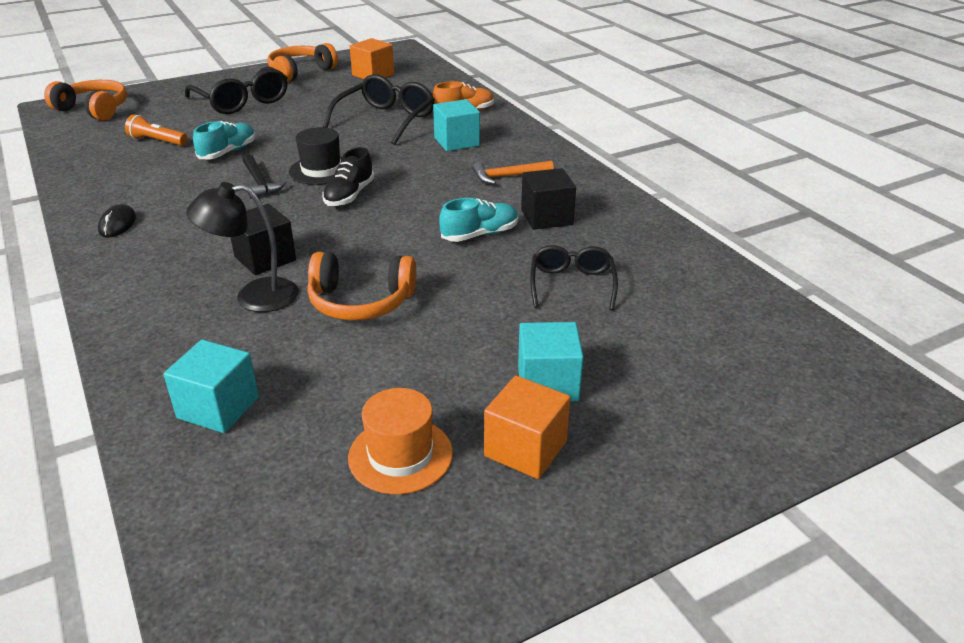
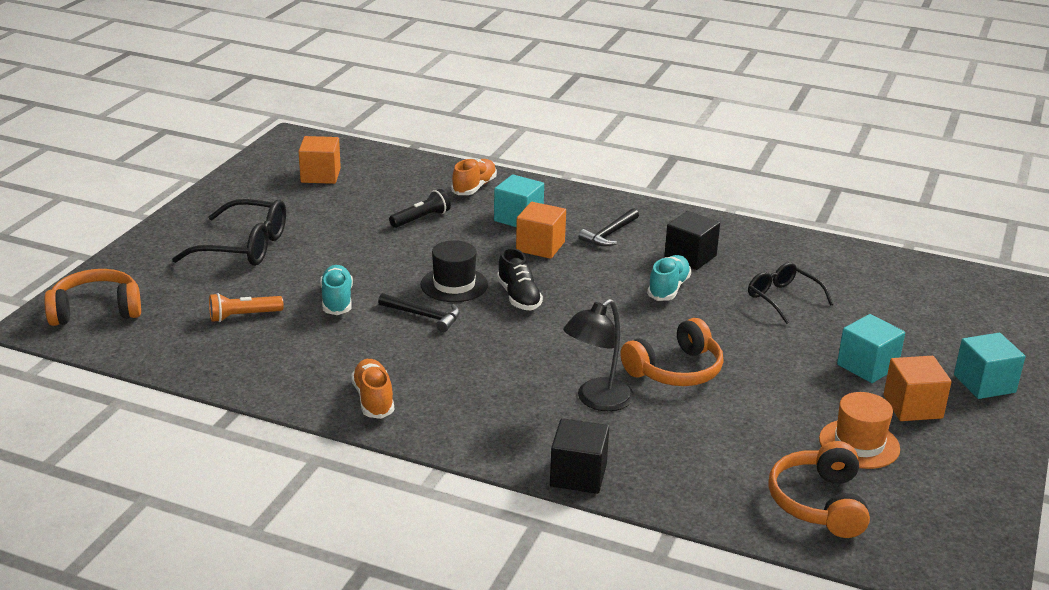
camera: 40 degrees left, 5 degrees down
black mouse [98,204,136,238] -> orange shoe [351,359,394,419]
turquoise cube [164,340,259,433] -> turquoise cube moved to [954,333,1025,399]
black cube [230,204,296,275] -> black cube moved to [550,418,609,494]
orange headphones [267,43,338,82] -> orange headphones moved to [768,441,870,538]
black glasses [323,74,435,145] -> black flashlight [389,189,451,228]
orange hammer [472,161,554,184] -> black hammer [579,208,639,246]
none -> orange cube [516,202,566,259]

